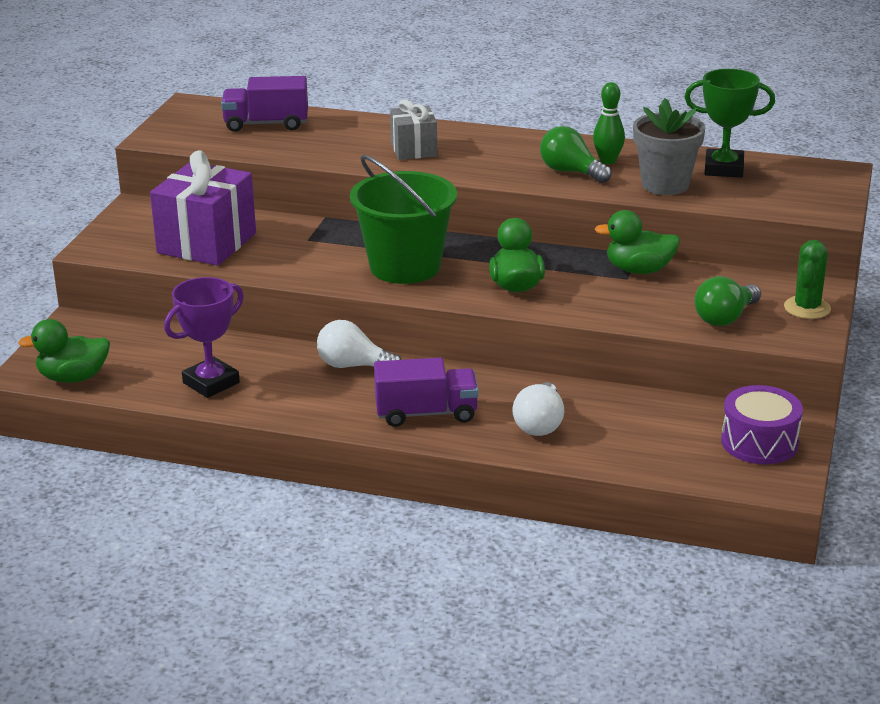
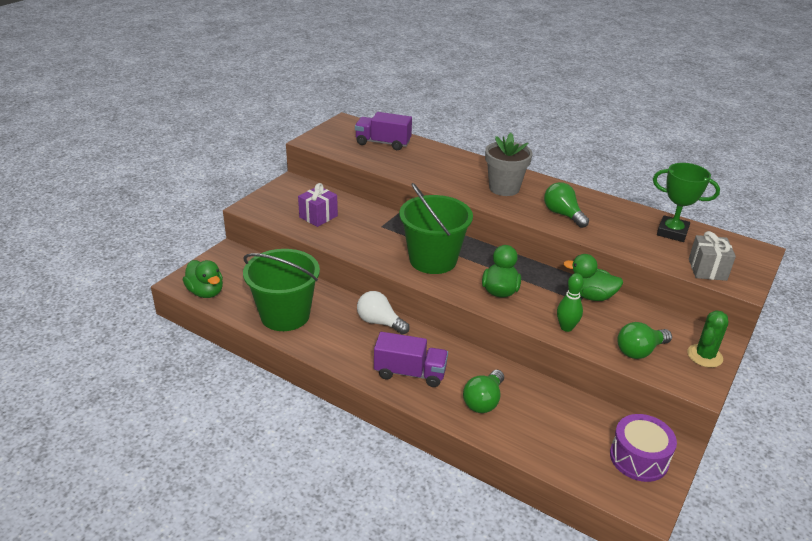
camera: 15 degrees right, 5 degrees up
green duck [18,319,110,383] -> green duck turned 135 degrees counterclockwise [183,260,223,298]
purple gift [150,150,256,266] -> purple gift [298,183,338,227], size x0.57
purple trophy [164,277,244,398] -> green bucket [243,249,320,331]
grey gift [390,99,437,160] -> grey gift moved to [689,231,736,281]
white light bulb [512,382,564,436] -> green light bulb [463,370,504,413]
green bowling pin [593,82,625,164] -> green bowling pin moved to [557,273,584,332]
grey flower pot [633,98,705,195] -> grey flower pot moved to [485,133,532,196]

